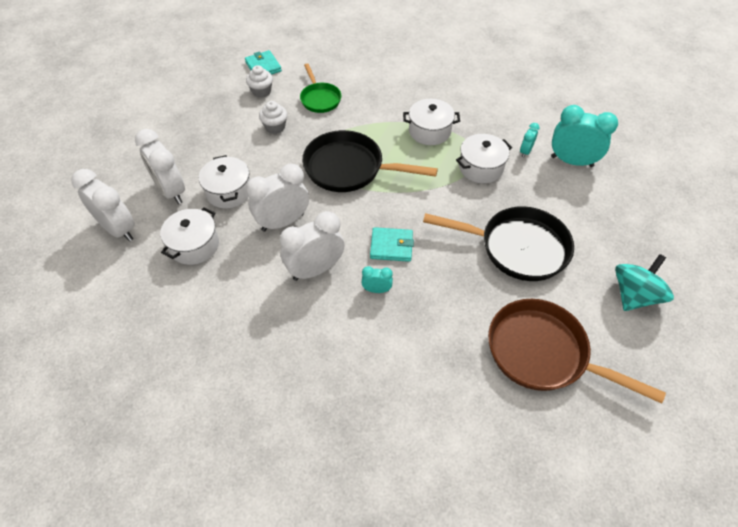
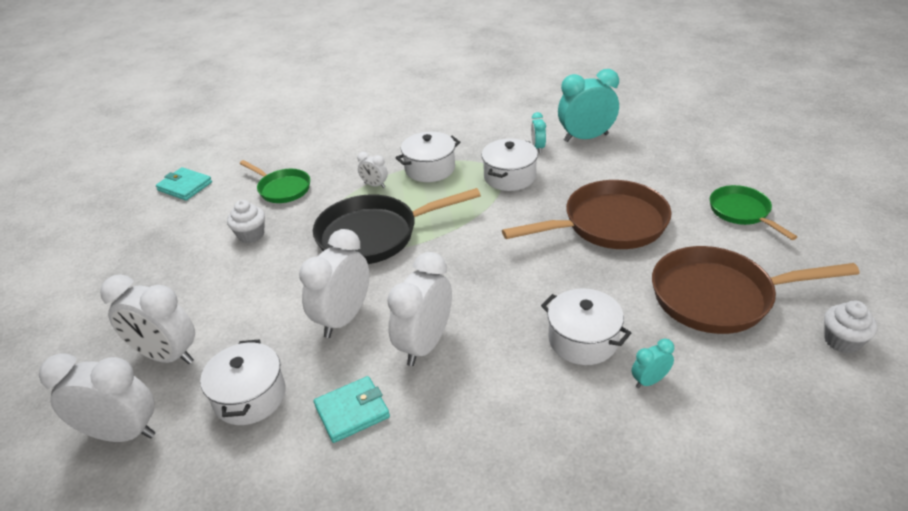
camera: 30 degrees left, 15 degrees down
white pot [199,155,250,208] -> white pot moved to [541,288,631,365]
white cupcake [246,65,273,98] -> white cupcake moved to [824,301,877,353]
turquoise clock [362,266,393,293] -> turquoise clock moved to [632,339,674,388]
turquoise wallet [370,227,414,262] -> turquoise wallet moved to [314,376,390,443]
black pan [423,206,574,281] -> brown pan [502,180,672,249]
turquoise spinning top [615,254,674,311] -> green pan [710,185,797,240]
none -> white clock [357,152,388,188]

